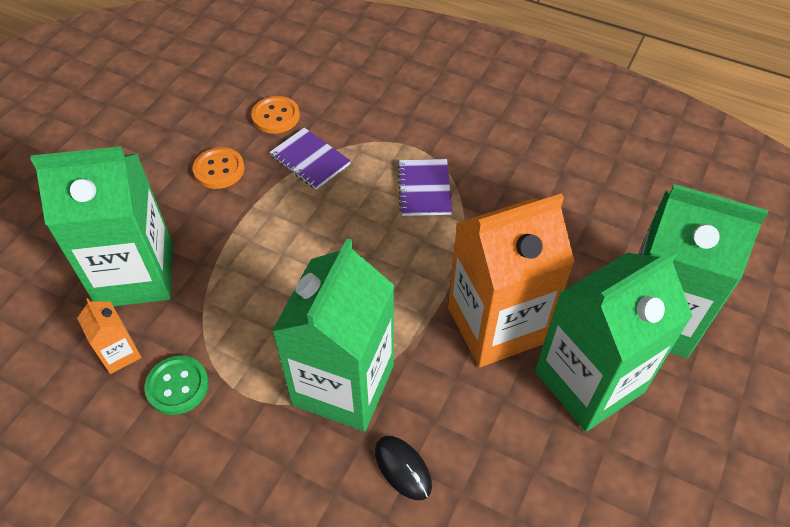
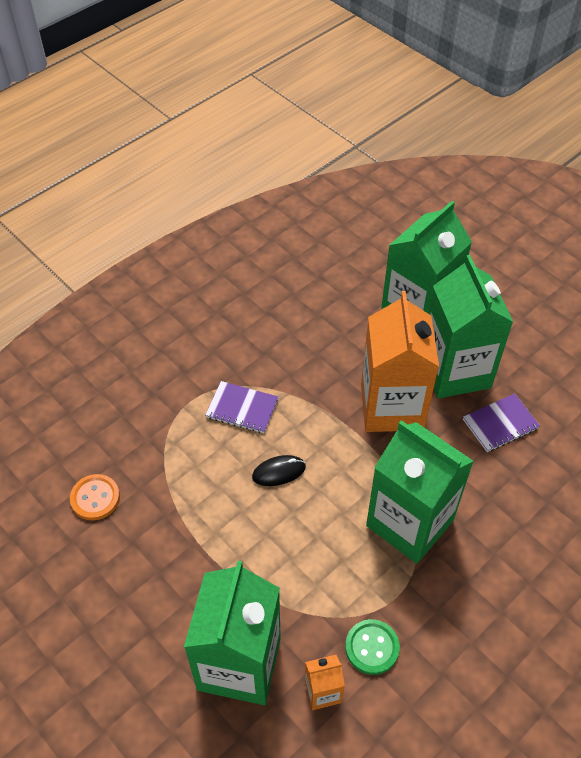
camera: 70 degrees left, 0 degrees up
orange button [193,147,245,189] -> none
purple notebook [269,128,351,190] -> purple notebook moved to [463,393,540,452]
black mouse [375,436,432,500] -> black mouse moved to [252,455,306,486]

